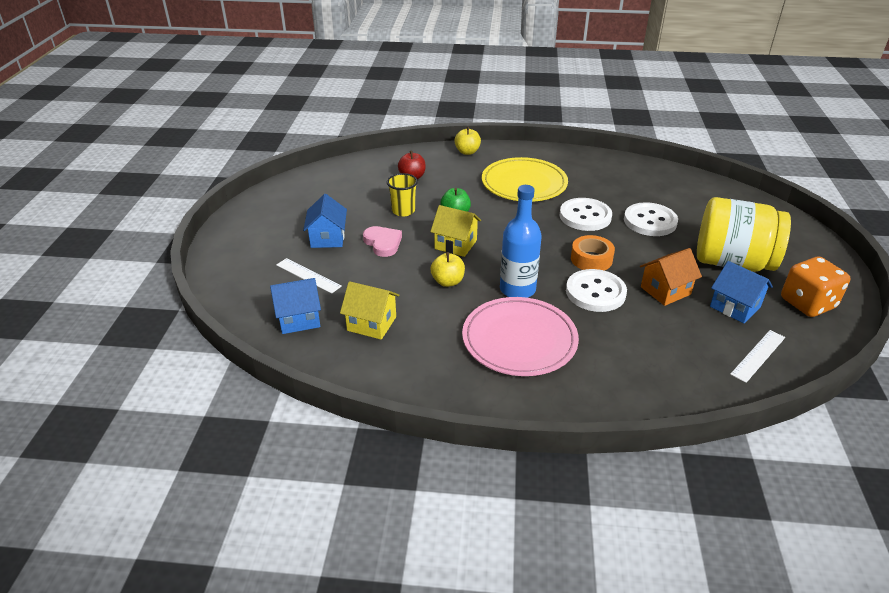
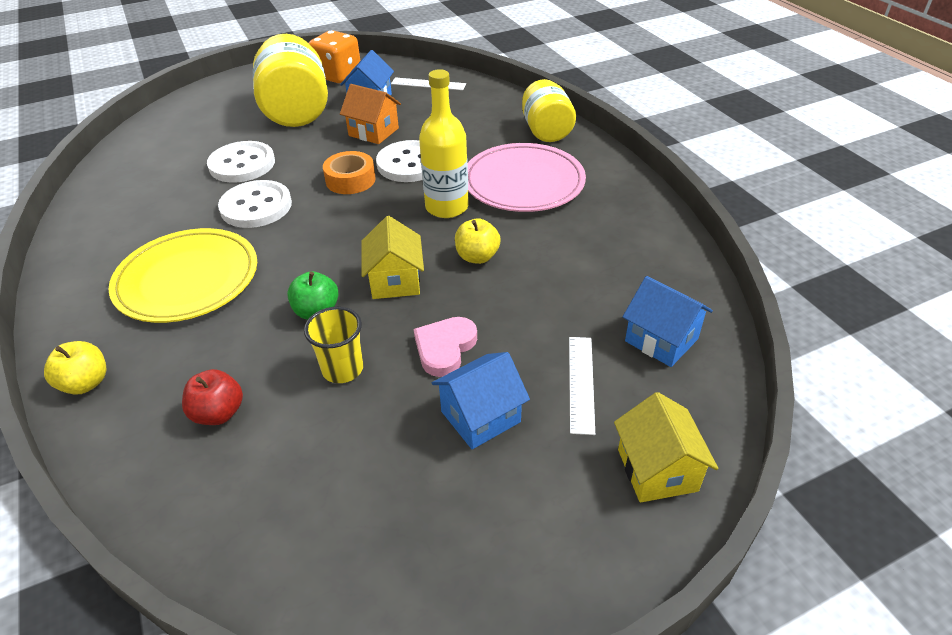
camera: 120 degrees left, 5 degrees up
yellow house [340,281,400,340] -> yellow house moved to [614,392,718,503]
blue bottle [500,185,542,298] -> yellow bottle [419,69,469,218]
none -> yellow jar [522,79,576,142]

